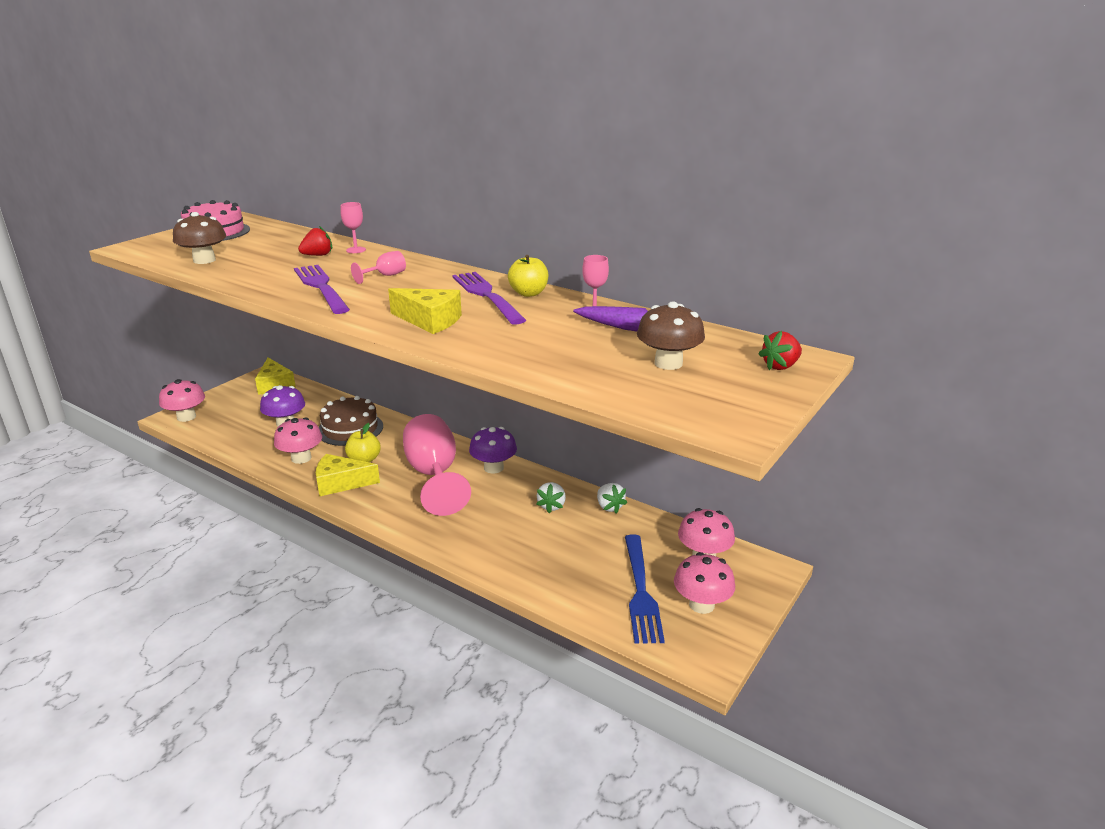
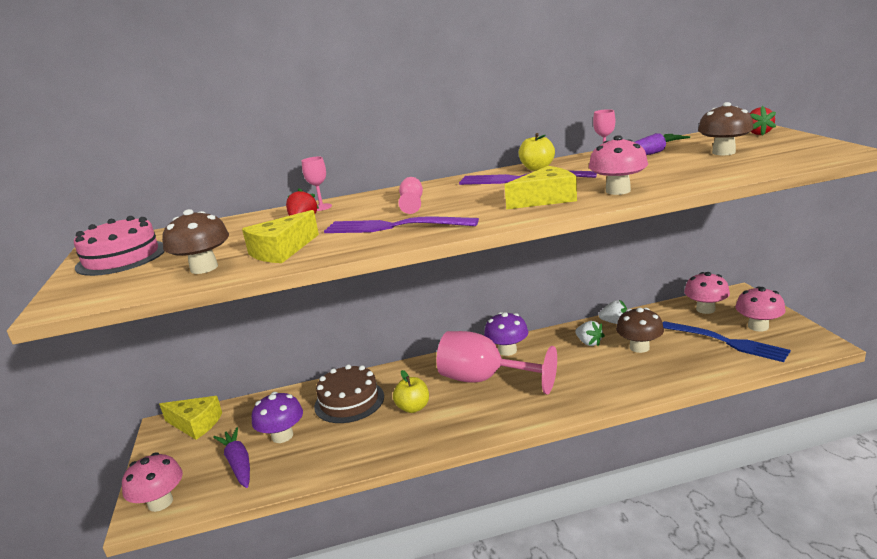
camera: 45 degrees left, 5 degrees down
pink mushroom [274,417,322,464] -> pink mushroom moved to [589,135,648,195]
yellow cheese [316,454,380,496] -> yellow cheese moved to [242,210,319,263]
none -> purple carrot [213,427,250,488]
none -> brown mushroom [616,308,664,353]

